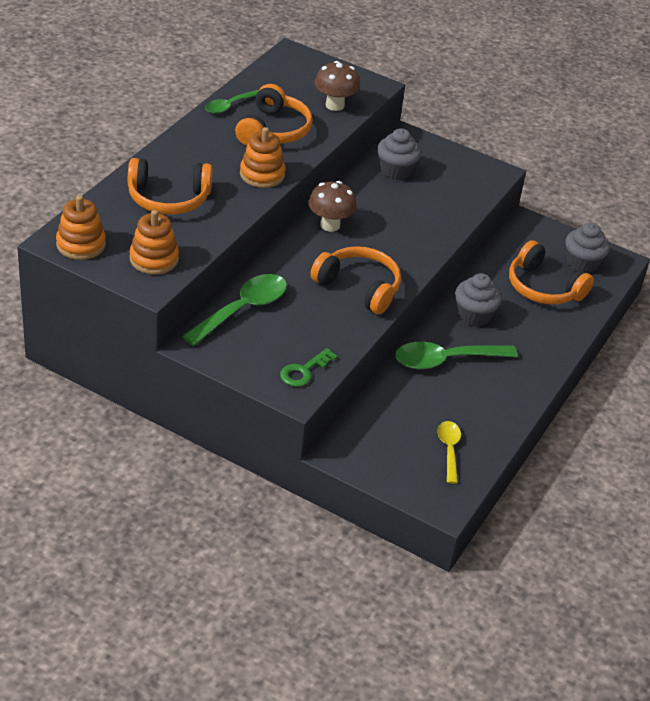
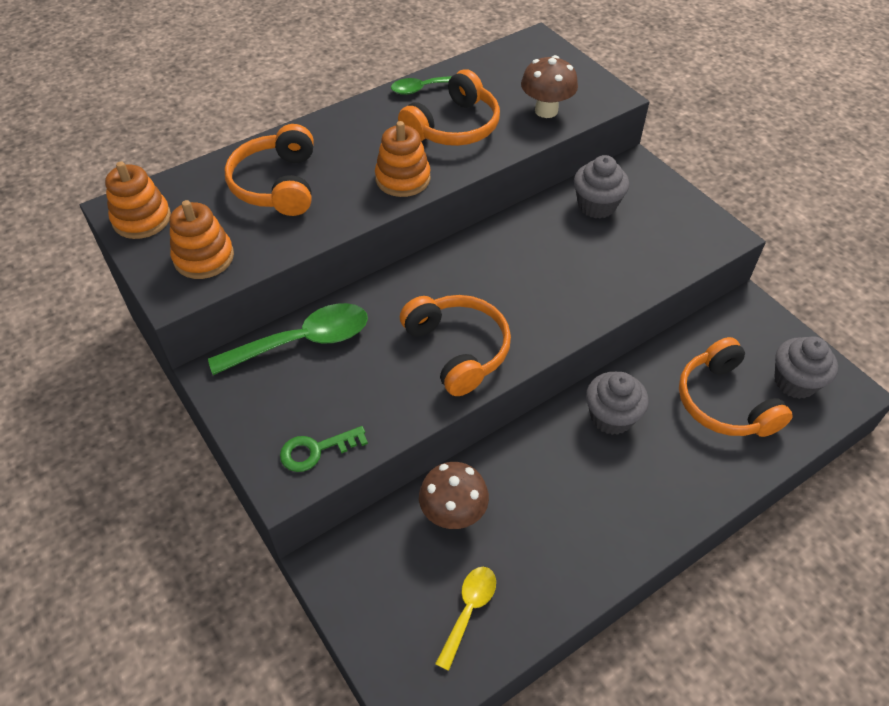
camera: 30 degrees right, 10 degrees up
orange headphones [128,158,212,214] -> orange headphones turned 60 degrees clockwise [224,124,314,216]
brown mushroom [308,181,357,232] -> brown mushroom moved to [419,462,489,529]
green spoon [395,342,518,369] -> none

